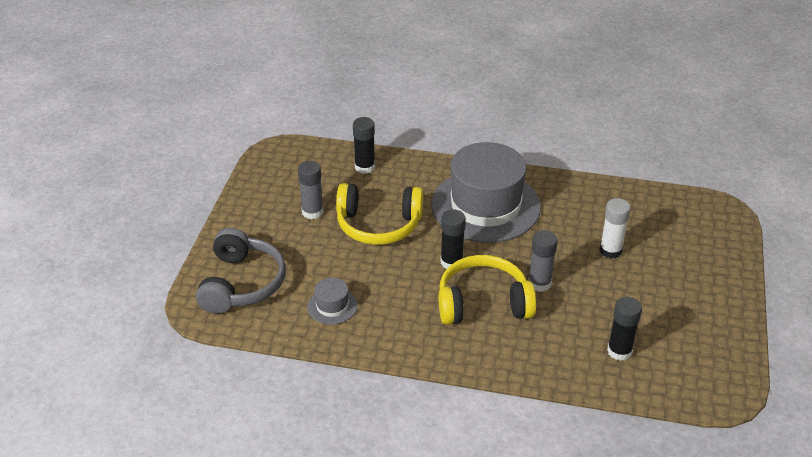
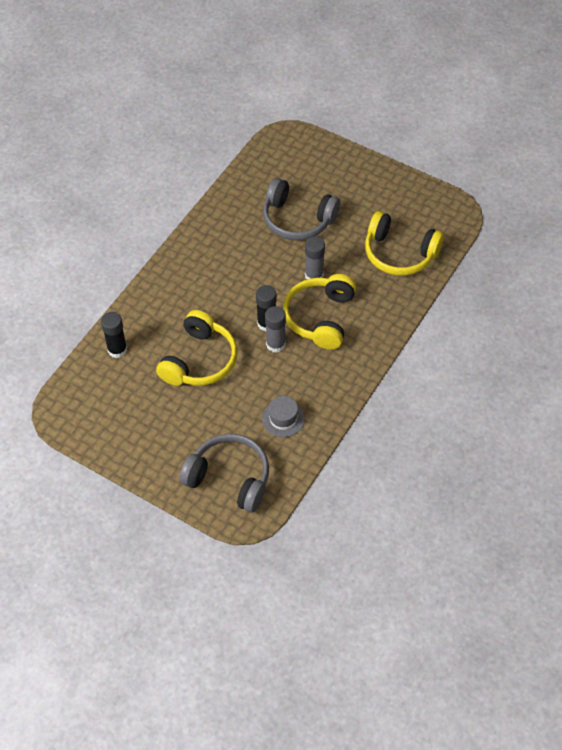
camera: 70 degrees left, 15 degrees up
grey glue stick [298,161,323,219] -> grey glue stick moved to [265,306,286,353]
grey hat [431,142,541,243] -> none
white glue stick [599,198,631,258] -> grey headphones [263,178,340,240]
black glue stick [607,297,642,361] -> yellow headphones [365,211,444,276]

